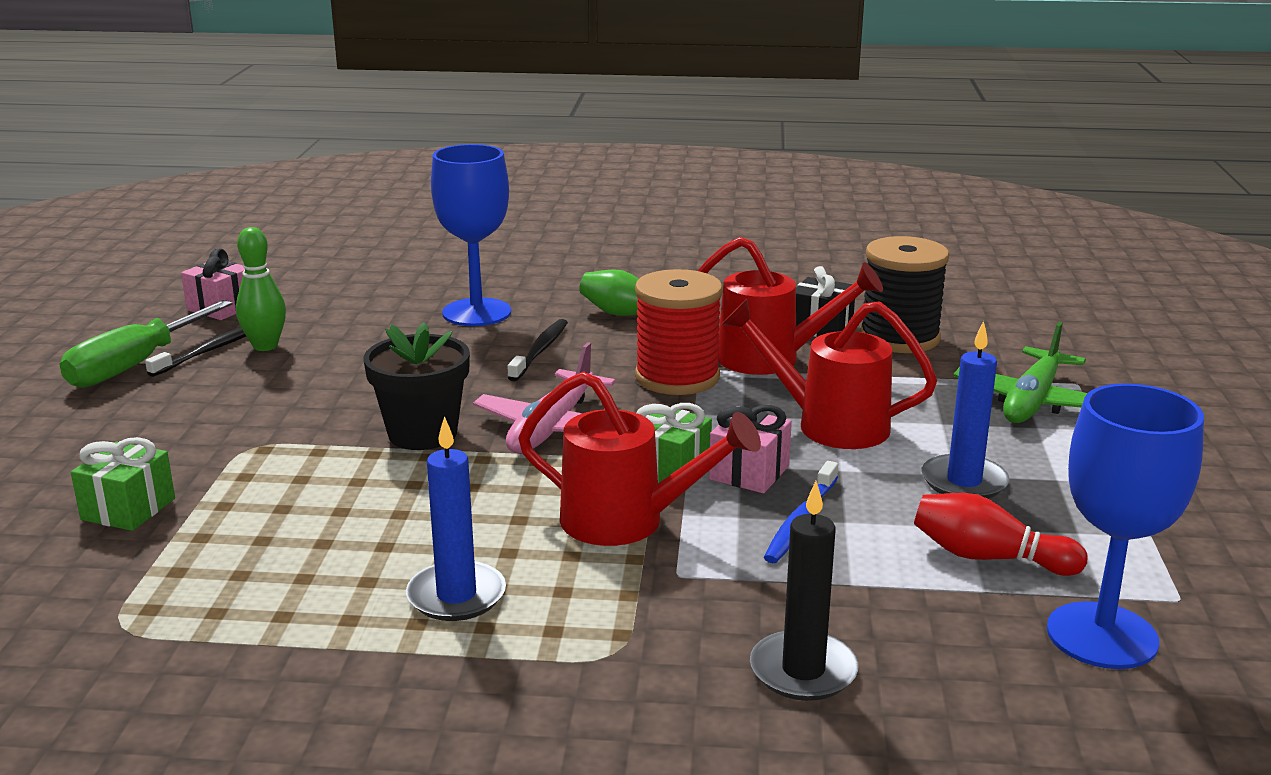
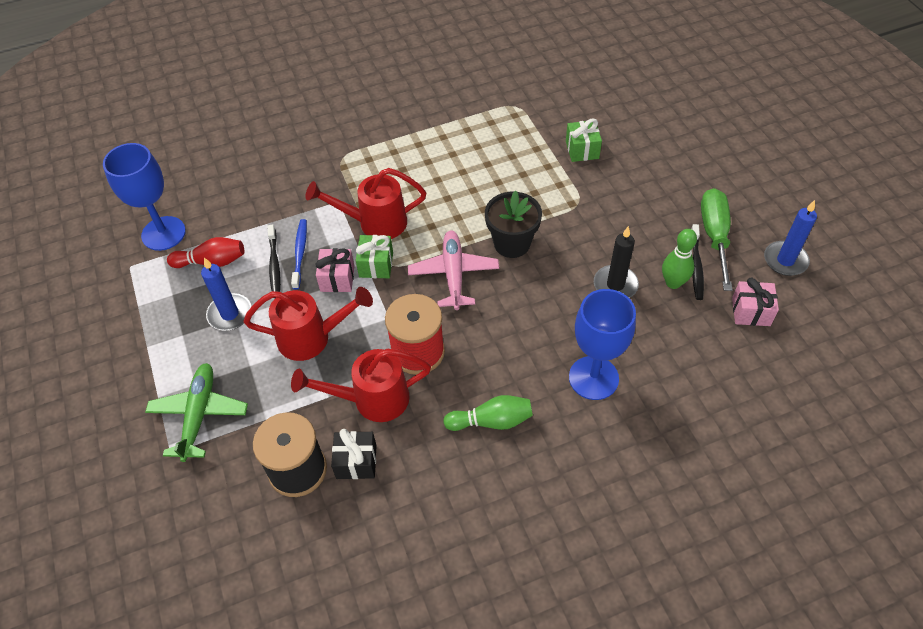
camera: 155 degrees right, 30 degrees up
blue candle [406,416,506,621] -> blue candle moved to [764,200,817,276]
black toothbrush [507,319,568,381] -> black toothbrush moved to [267,225,281,298]
black candle [750,481,858,701] -> black candle moved to [594,226,639,298]

